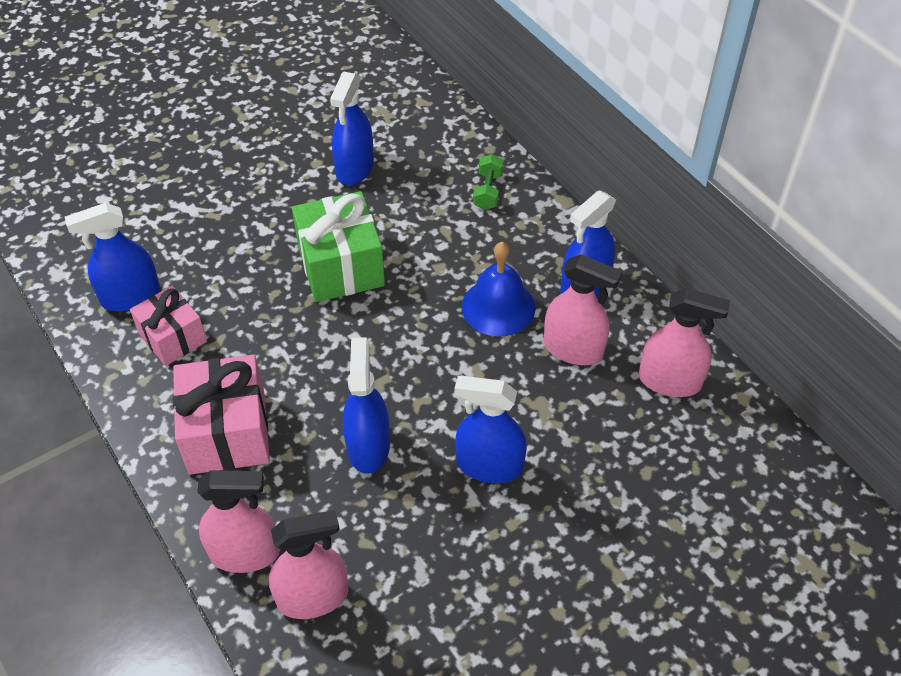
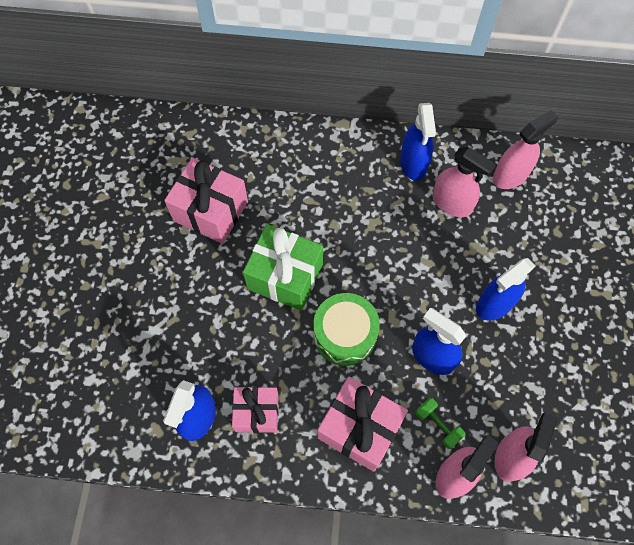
camera: 50 degrees left, 15 degrees up
blue spray bottle [330,72,374,185] -> pink gift [164,158,248,244]
blue bell [462,242,536,336] -> none
green dumbbell [473,154,504,210] -> green dumbbell moved to [415,398,465,449]
pink spray bottle [544,254,622,365] -> pink spray bottle turned 60 degrees clockwise [433,147,496,217]
none -> green drum [313,293,380,366]

